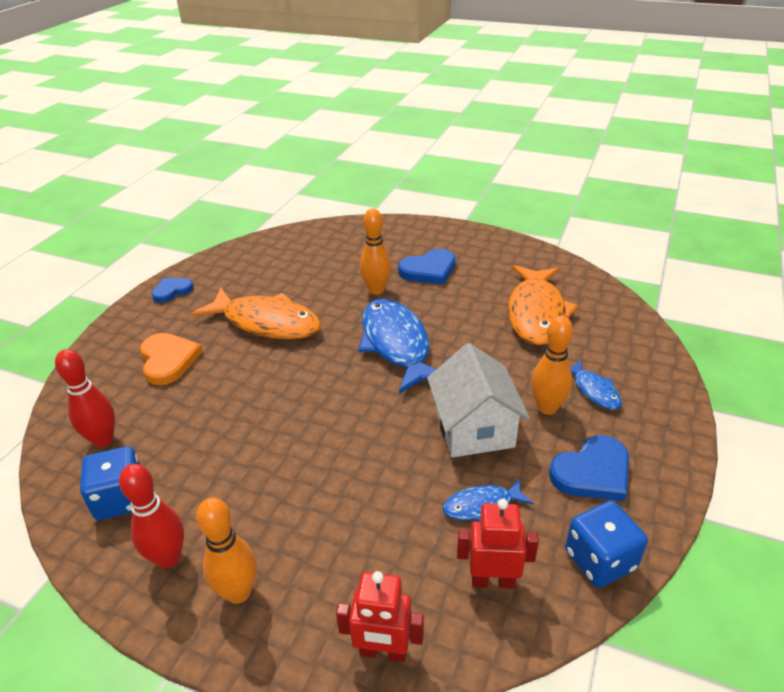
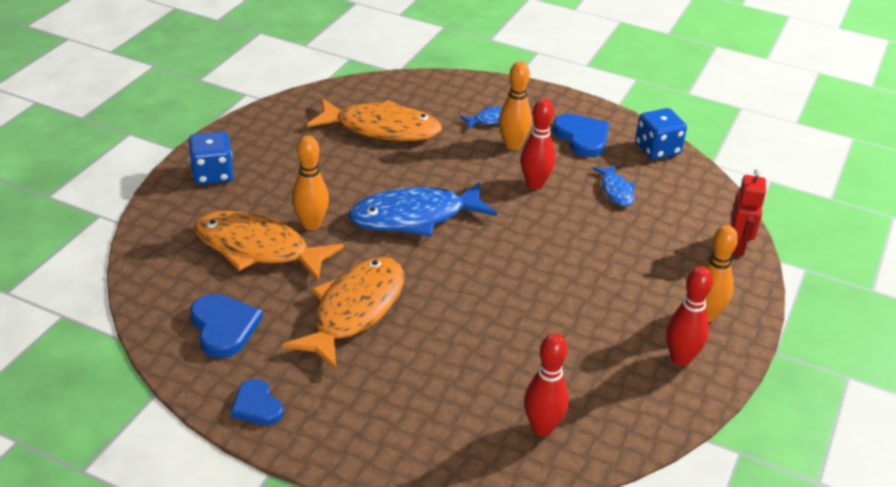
camera: 90 degrees left, 0 degrees up
blue dice [80,446,140,520] -> blue dice moved to [188,131,234,185]
orange heart [140,333,203,385] -> none
blue heart [398,249,455,285] -> blue heart moved to [190,294,263,358]
white house [427,343,530,458] -> red bowling pin [521,98,555,190]
red robot [457,499,539,589] -> none
none -> orange fish [194,211,344,281]

